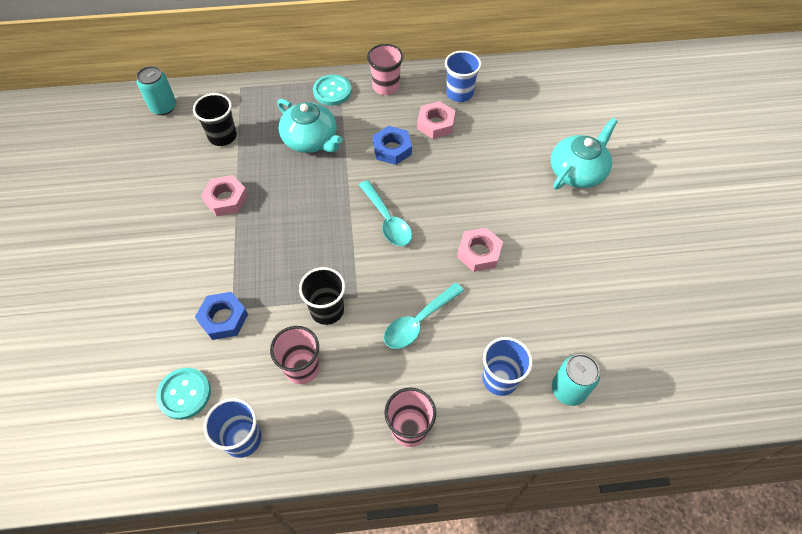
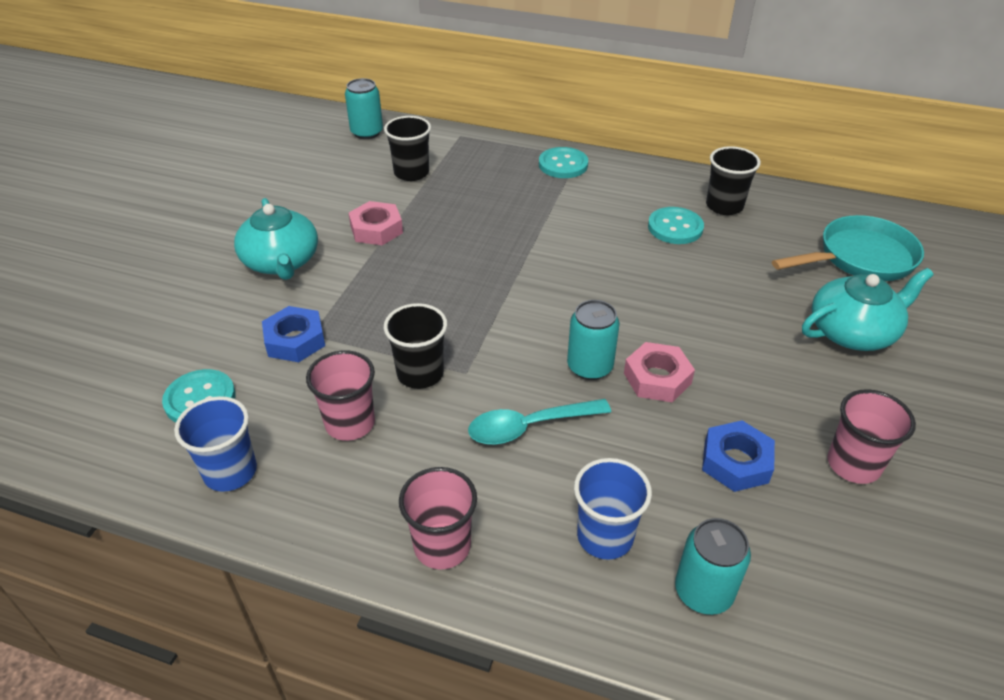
camera: 25 degrees right, 15 degrees down
turquoise teapot [277,99,343,153] -> turquoise teapot moved to [234,198,318,280]
turquoise spoon [359,180,412,246] -> none
pink cup [367,44,403,95] -> pink cup moved to [827,389,916,484]
blue nut [373,126,412,165] -> blue nut moved to [702,420,775,492]
pink nut [417,101,455,139] -> turquoise button [648,207,704,244]
blue cup [445,51,481,102] -> black cup [706,146,761,215]
none -> turquoise can [567,300,620,380]
none -> turquoise pan [772,215,924,281]

